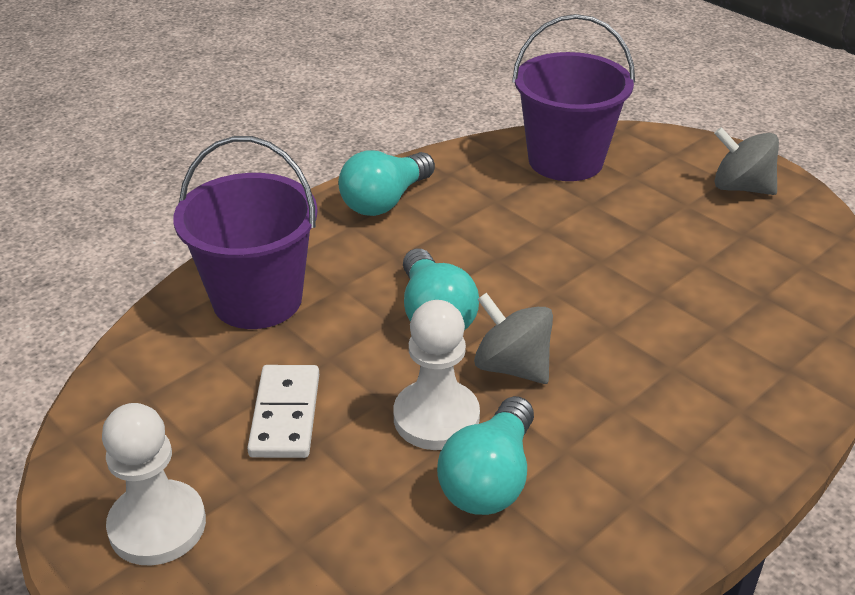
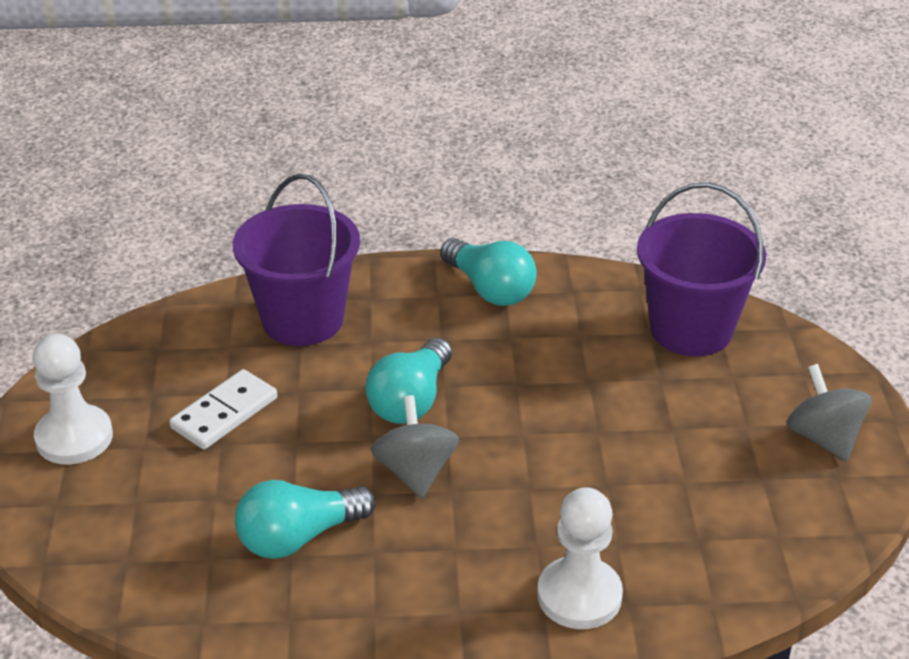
camera: 40 degrees right, 0 degrees up
turquoise light bulb [338,150,435,216] -> turquoise light bulb turned 120 degrees counterclockwise [441,238,537,306]
white pawn [393,300,480,450] -> white pawn moved to [537,487,623,629]

